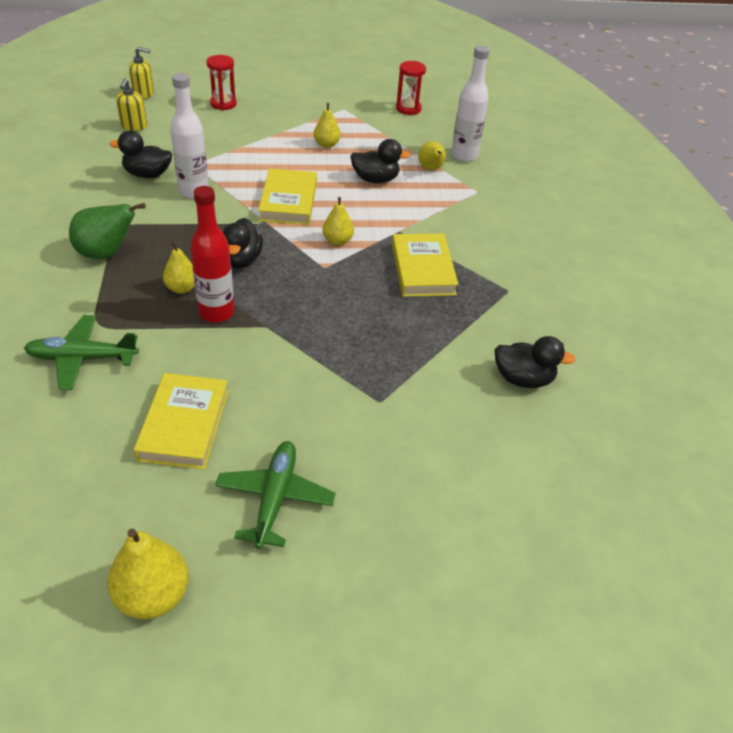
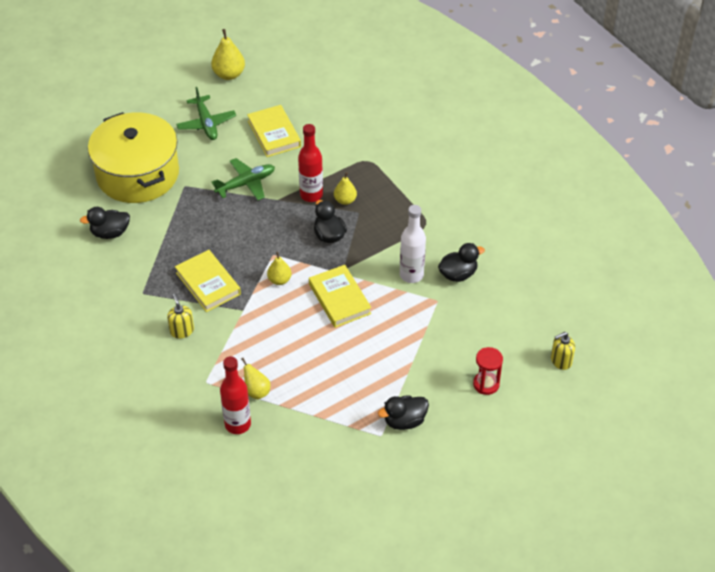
camera: 155 degrees right, 5 degrees up
green plane [24,315,139,390] -> green plane moved to [212,158,275,200]
green pear [69,203,146,260] -> none
yellow soap dispenser [116,78,147,131] -> yellow soap dispenser moved to [167,293,194,339]
yellow pear [314,103,341,148] -> none
black duck [350,139,411,183] -> black duck moved to [378,395,429,430]
red hourglass [396,61,426,115] -> none
white bottle [451,45,490,162] -> red bottle [220,356,251,434]
none -> yellow pot [88,112,179,203]

